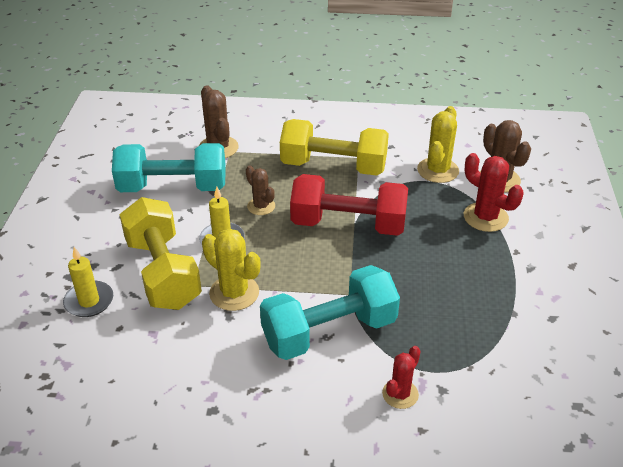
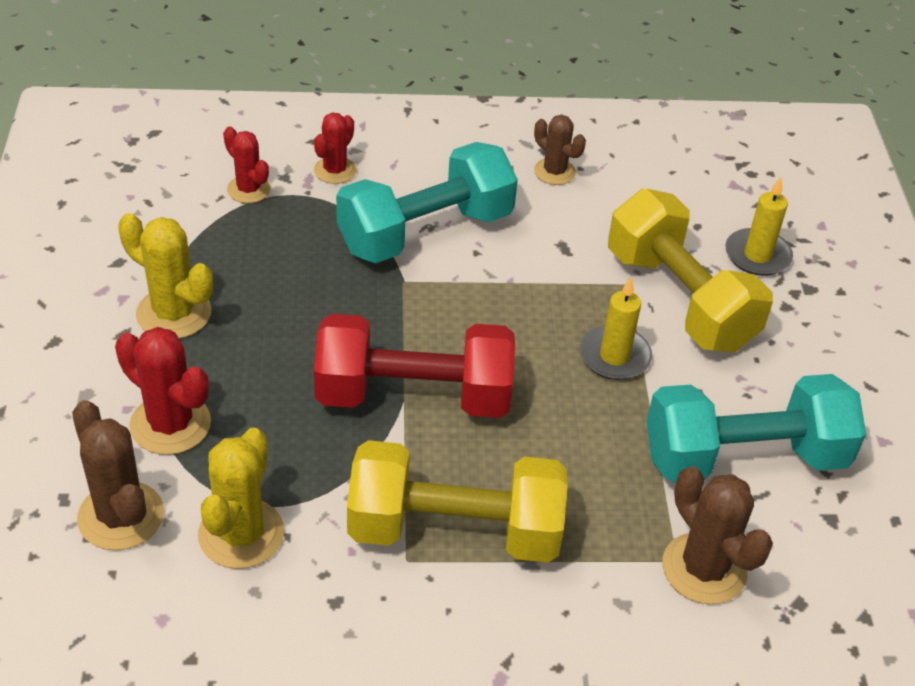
camera: 170 degrees right, 5 degrees up
yellow cactus [202,229,261,311] -> yellow cactus moved to [118,213,213,339]
brown cactus [246,166,275,215] -> brown cactus moved to [534,115,586,185]
none -> red cactus [223,126,271,203]

